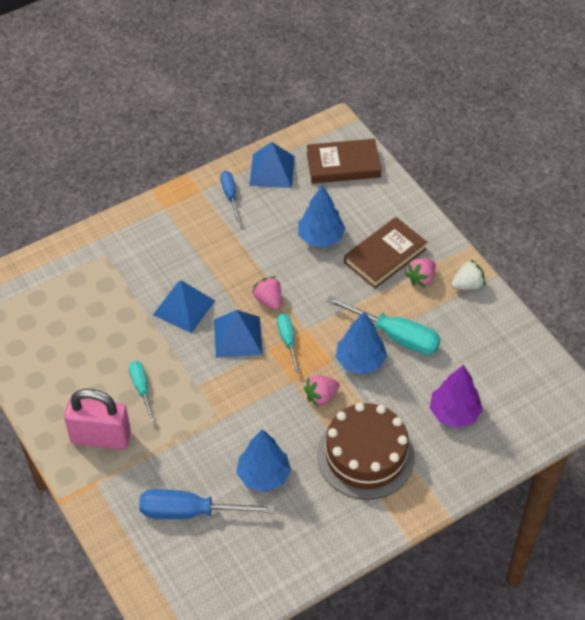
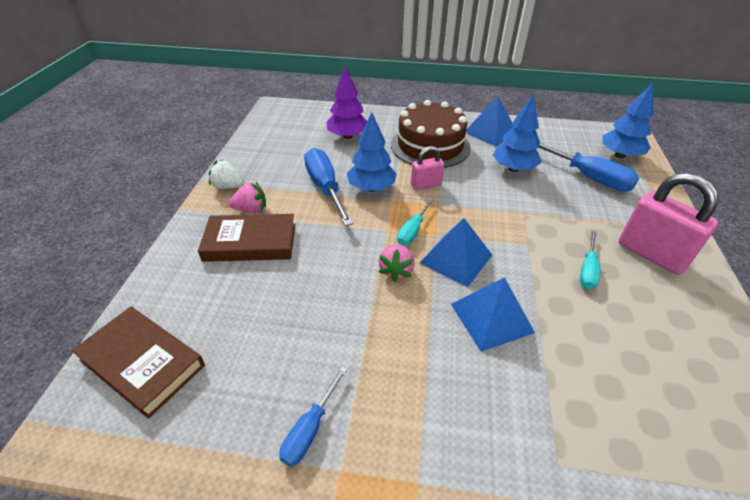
camera: 140 degrees left, 10 degrees down
blue pyramid [249,142,295,188] -> blue pyramid moved to [466,96,513,147]
blue tree [298,185,346,247] -> blue tree moved to [602,83,653,158]
pink strawberry [304,375,340,407] -> pink padlock [411,146,444,190]
turquoise screwdriver [326,296,441,355] -> blue screwdriver [304,148,353,226]

